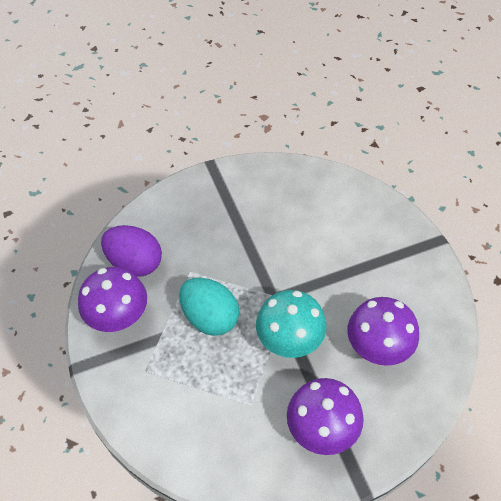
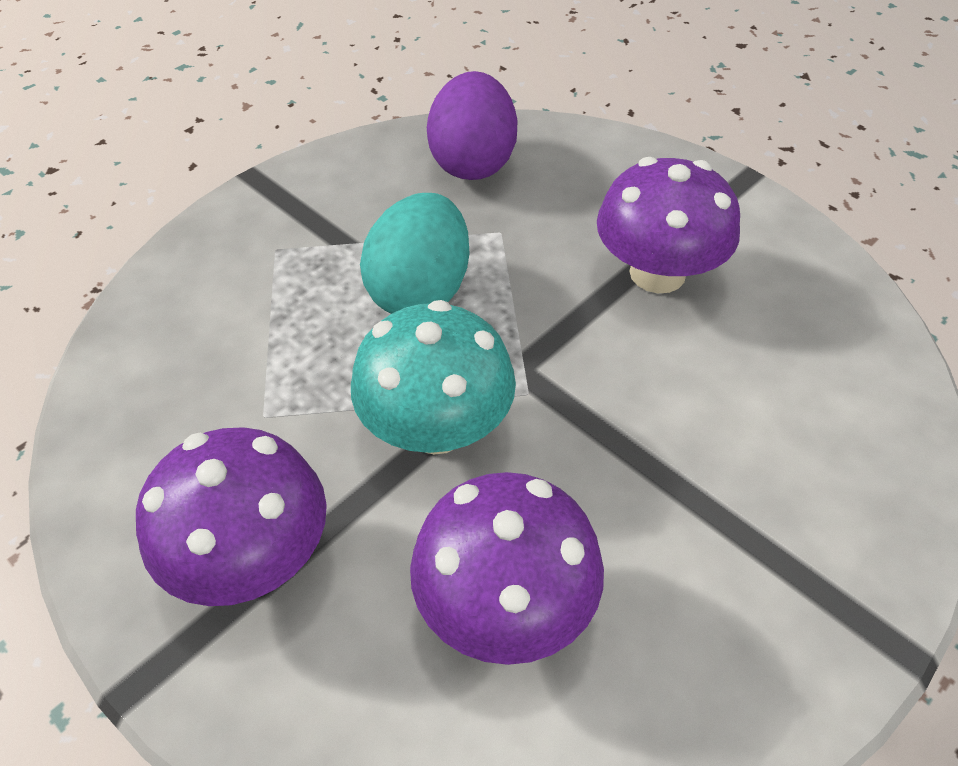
camera: 65 degrees right, 5 degrees down
purple mushroom [78,267,147,332] -> purple mushroom moved to [597,157,740,293]

